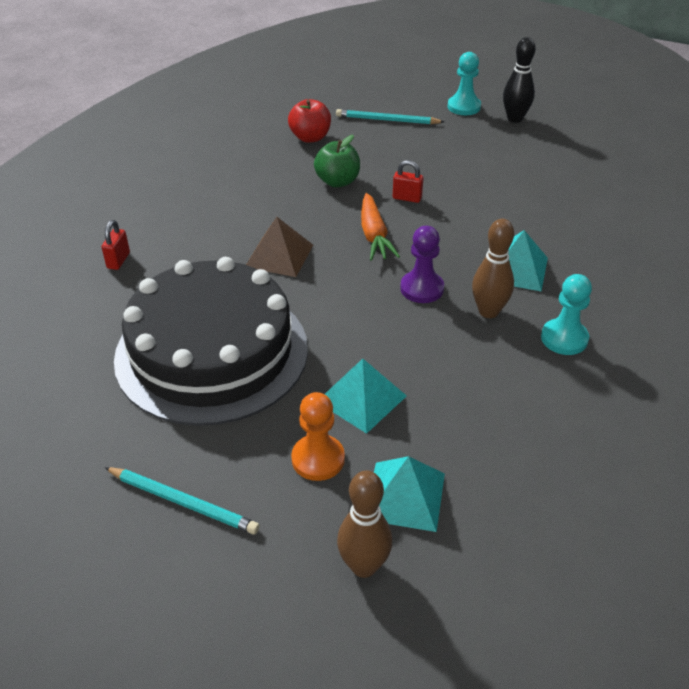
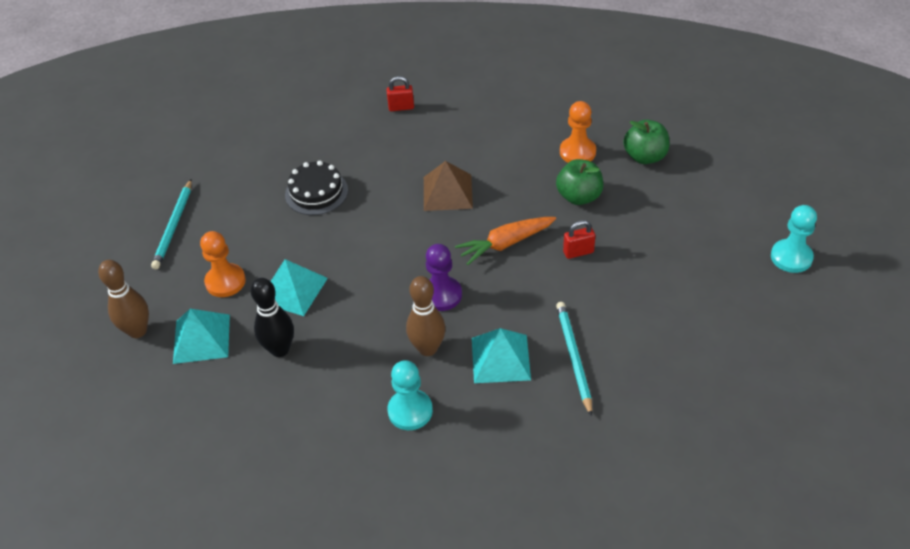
camera: 75 degrees right, 5 degrees up
black cake [114,257,308,426] -> black cake [285,161,348,215], size x0.42
red apple [288,99,331,143] -> green apple [623,120,669,164]
turquoise pencil [336,109,444,124] -> turquoise pencil moved to [556,302,592,417]
red padlock [393,160,423,203] -> red padlock turned 75 degrees clockwise [563,220,595,259]
black bowling pin [503,37,536,123] -> black bowling pin moved to [251,278,294,357]
none -> orange pawn [560,101,596,163]

